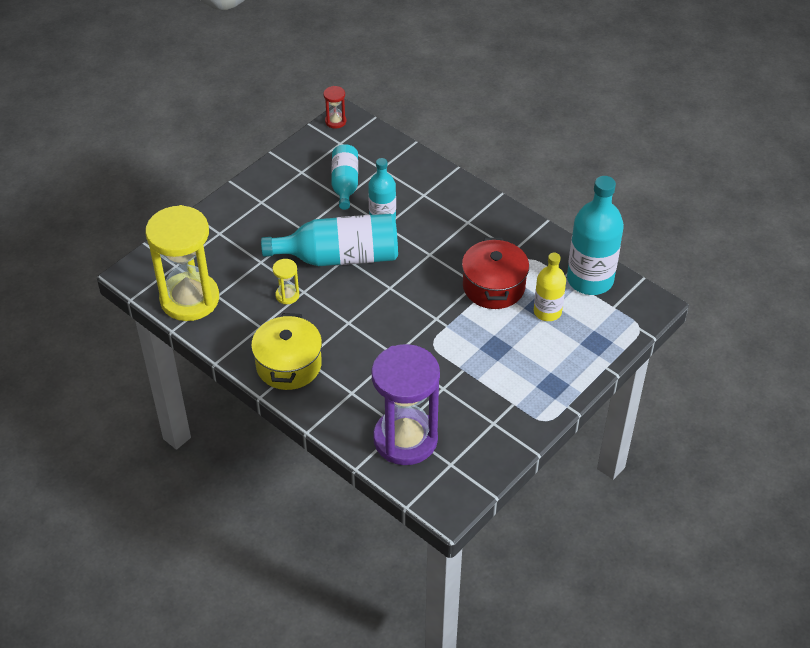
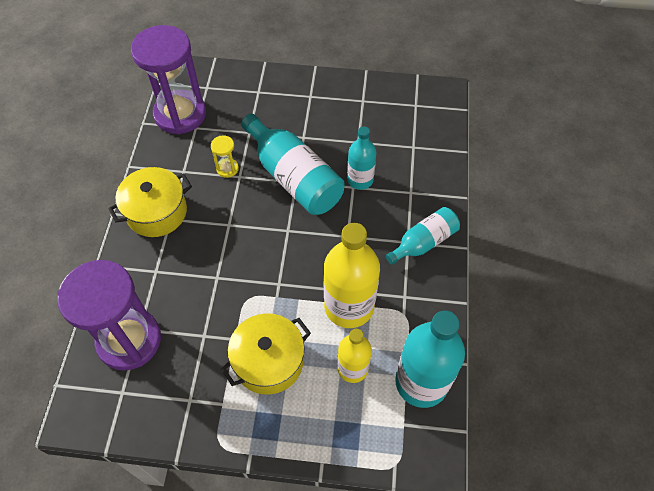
camera: 55 degrees right, 10 degrees up
yellow hourglass [145,205,219,321] -> purple hourglass [131,25,206,135]
red hourglass [323,86,346,129] -> none
turquoise bottle [331,144,358,210] -> turquoise bottle moved to [386,207,460,265]
red pot [462,238,529,309] -> yellow bottle [324,223,380,328]
none -> yellow pot [221,313,311,395]

